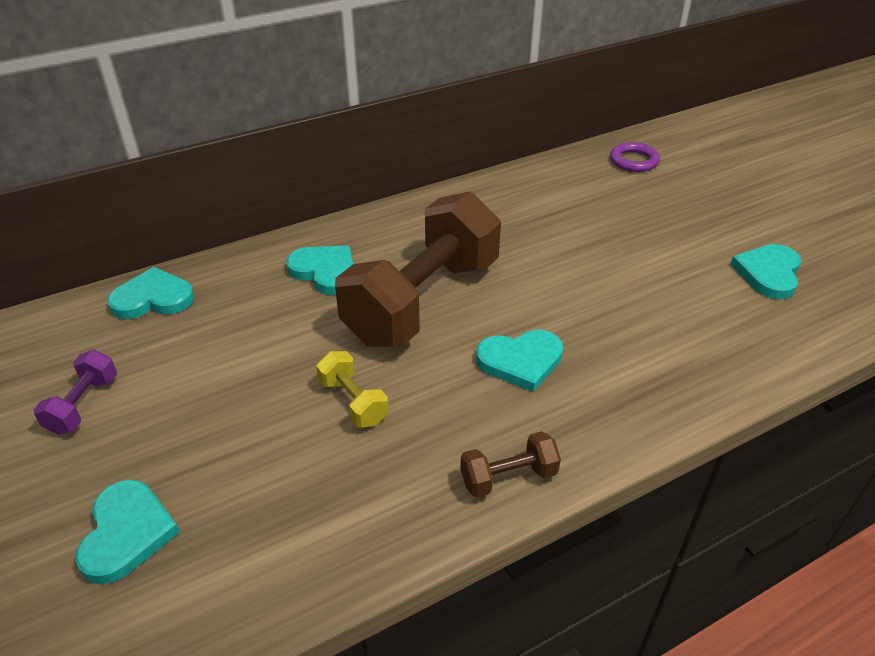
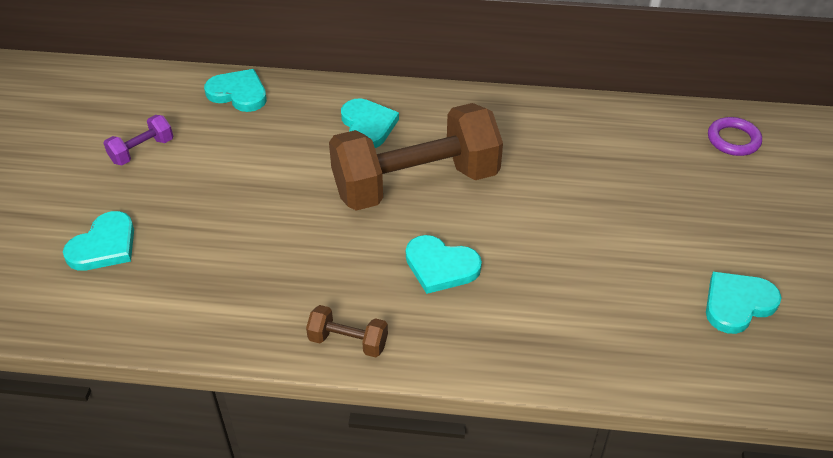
camera: 35 degrees right, 5 degrees up
yellow dumbbell [316,351,389,427] -> none

